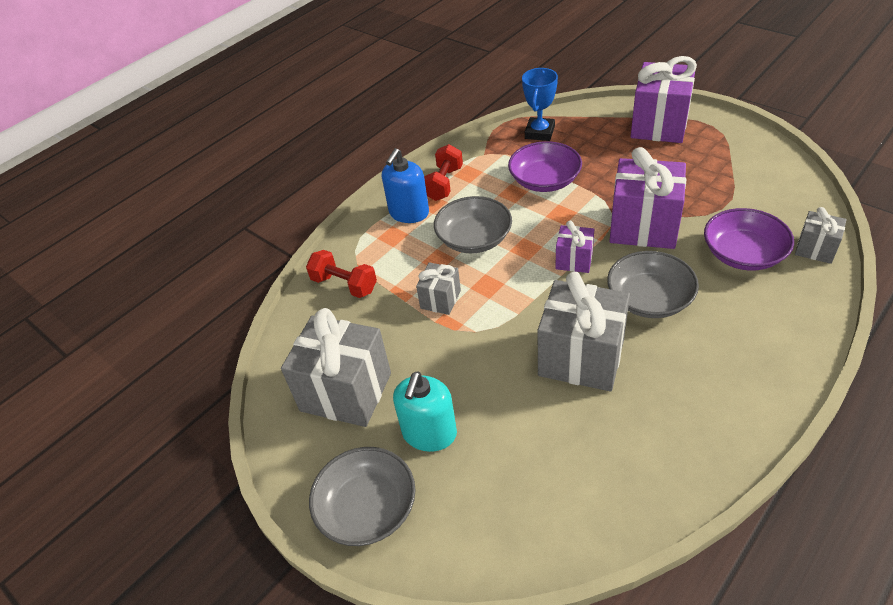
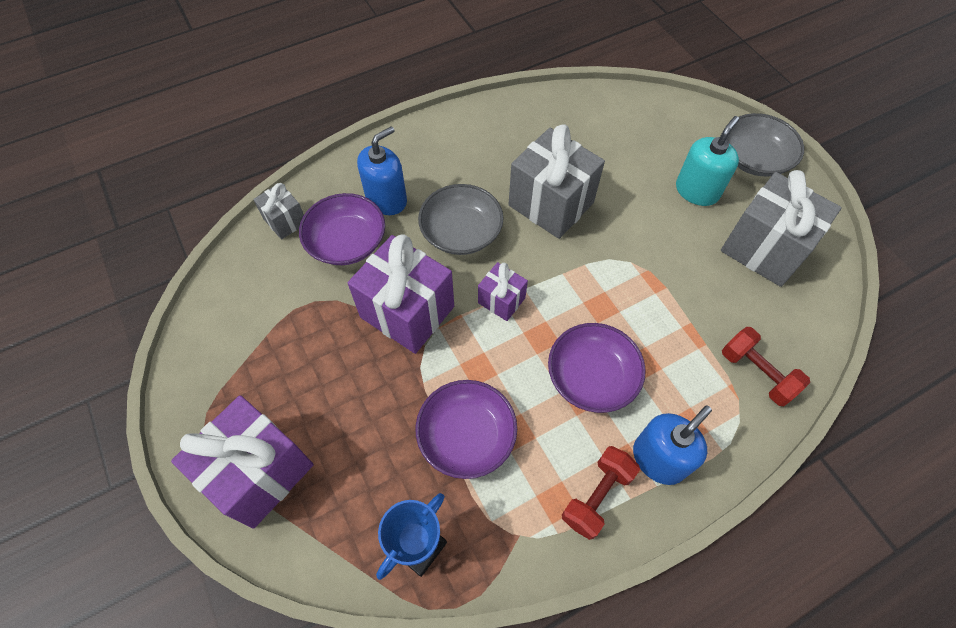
camera: 165 degrees left, 15 degrees up
grey gift [416,262,461,315] -> none
grey bowl [434,196,512,253] -> purple bowl [548,323,646,413]
none -> blue soap dispenser [357,126,407,215]

